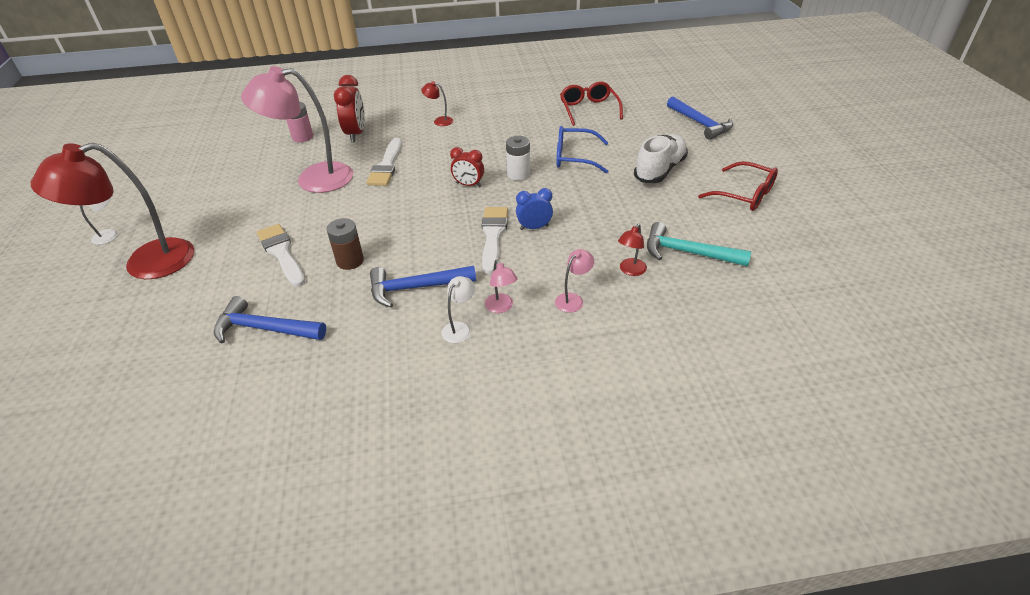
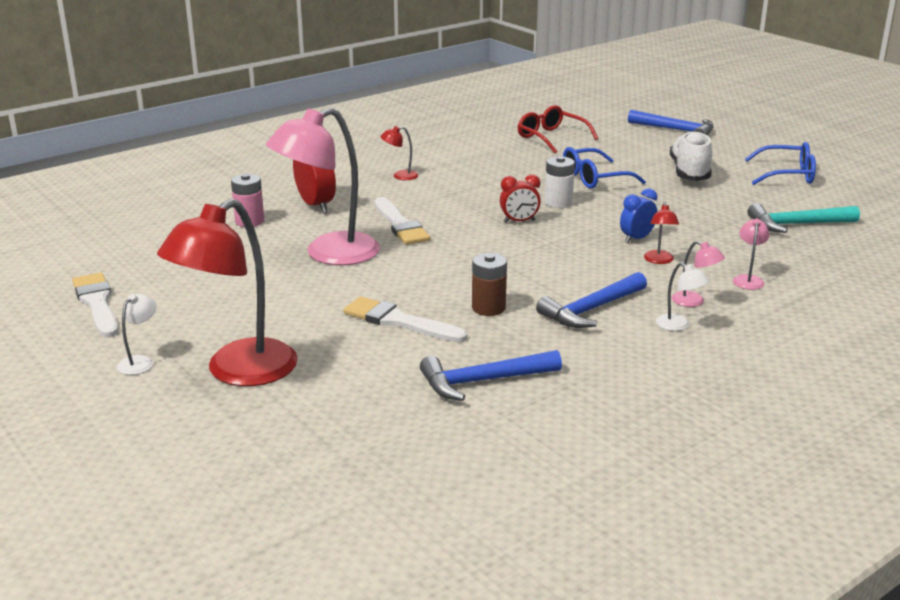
camera: 30 degrees left, 15 degrees down
white lamp [441,276,475,343] -> white lamp turned 135 degrees clockwise [656,263,709,331]
white brush [482,207,508,274] -> white brush moved to [72,273,118,338]
red lamp [618,224,647,276] -> red lamp moved to [644,202,679,264]
red glasses [698,161,778,211] -> blue glasses [745,142,816,185]

